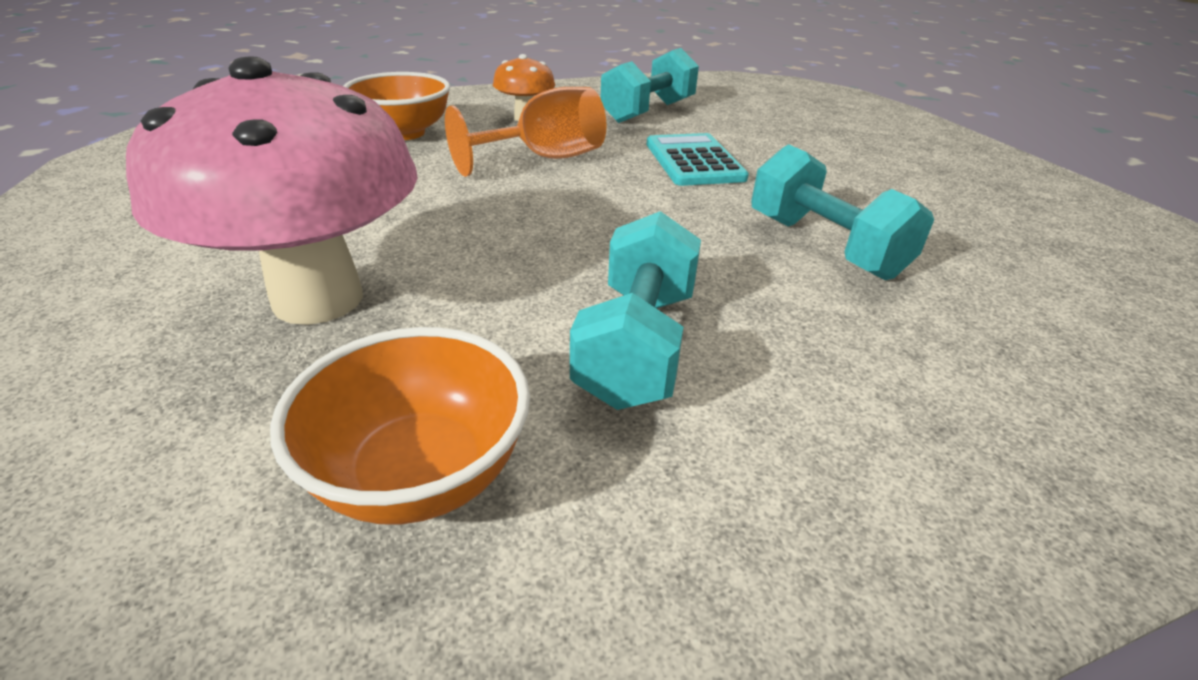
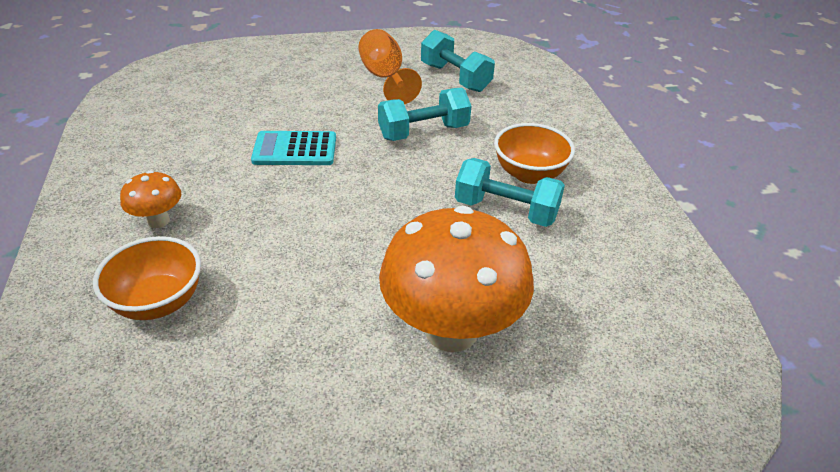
camera: 80 degrees left, 5 degrees up
pink mushroom [126,57,418,325] -> orange mushroom [379,206,534,352]
orange bowl [270,327,530,524] -> orange bowl moved to [494,123,575,184]
orange goblet [445,87,606,177] -> orange goblet moved to [358,29,422,104]
turquoise dumbbell [600,48,699,123] -> turquoise dumbbell moved to [421,30,495,92]

